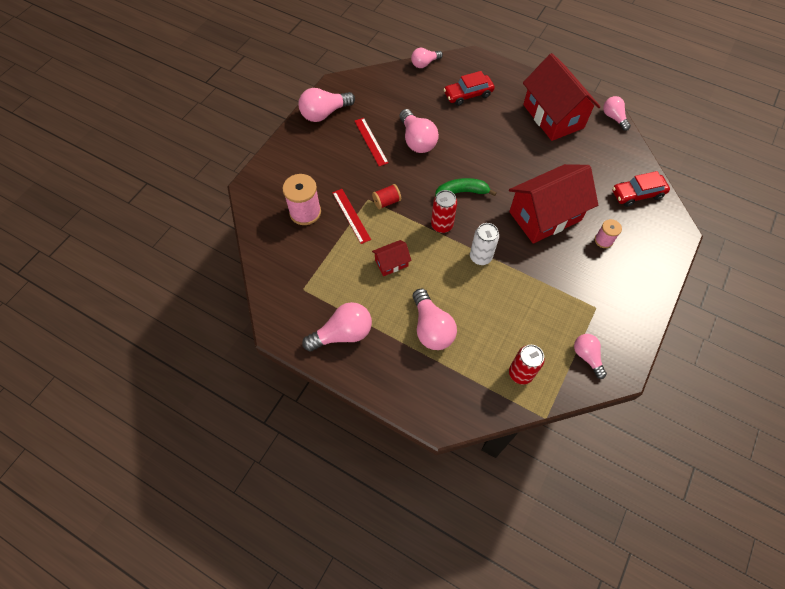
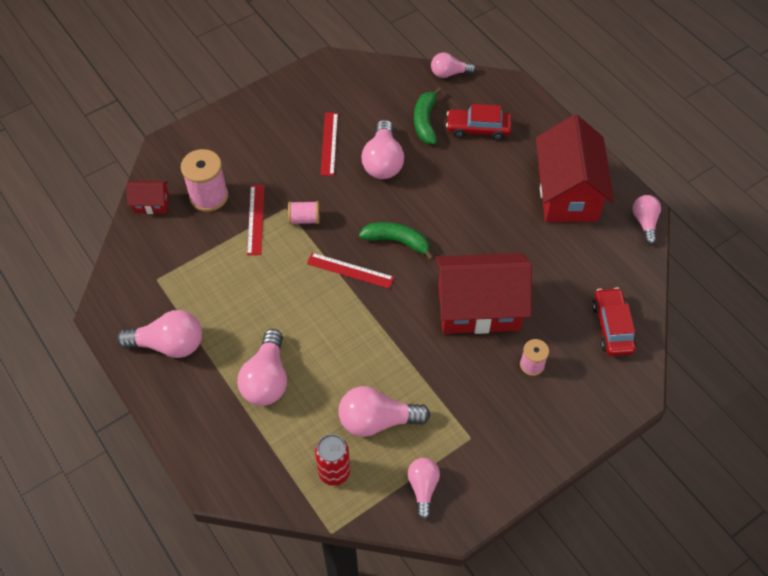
camera: 25 degrees right, 5 degrees down
pink light bulb [299,88,355,122] -> pink light bulb moved to [338,386,430,437]
red spool [372,184,401,209] -> pink spool [288,201,320,225]
red house [372,240,412,276] -> red house moved to [126,181,169,214]
red can [431,190,457,233] -> red ruler [307,253,394,289]
white can [470,223,499,265] -> none
red car [612,171,670,207] -> red car turned 75 degrees clockwise [592,287,636,356]
none -> green banana [414,88,442,144]

